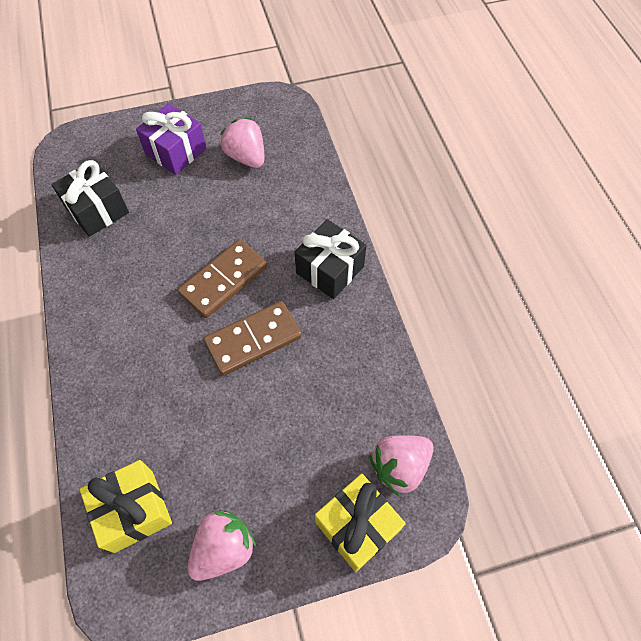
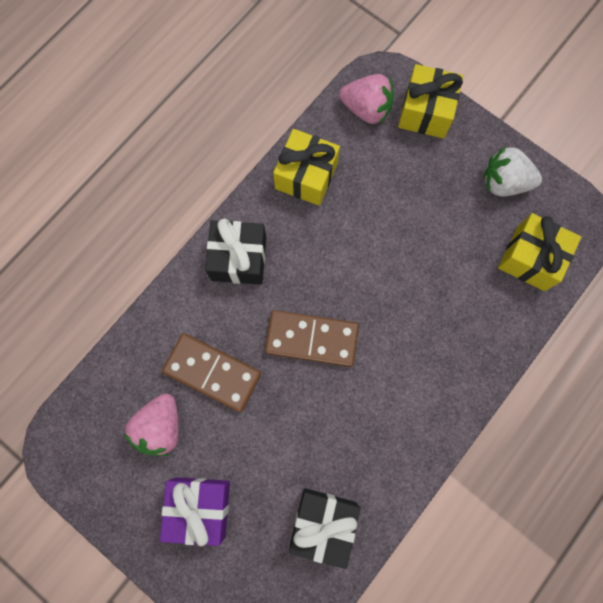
camera: 125 degrees left, 15 degrees up
pink strawberry [188,510,256,581] -> white strawberry [484,146,542,196]
brown domino [204,301,302,376] -> brown domino moved to [162,333,261,412]
none -> yellow gift [273,129,340,206]

